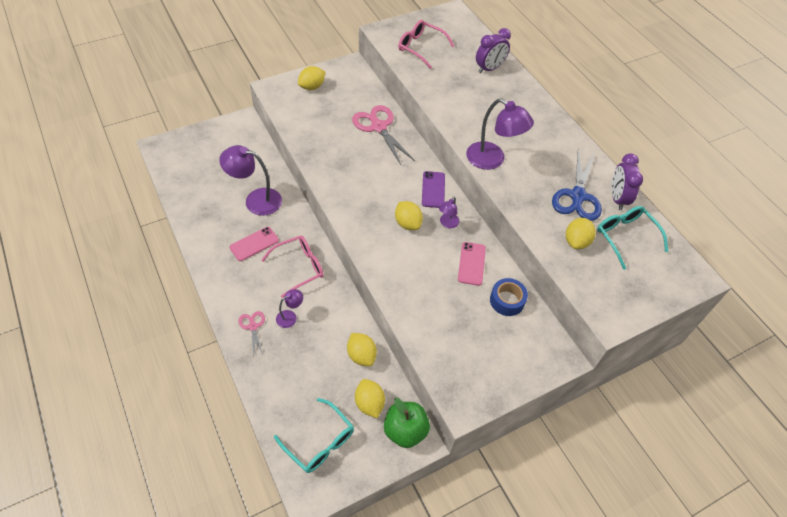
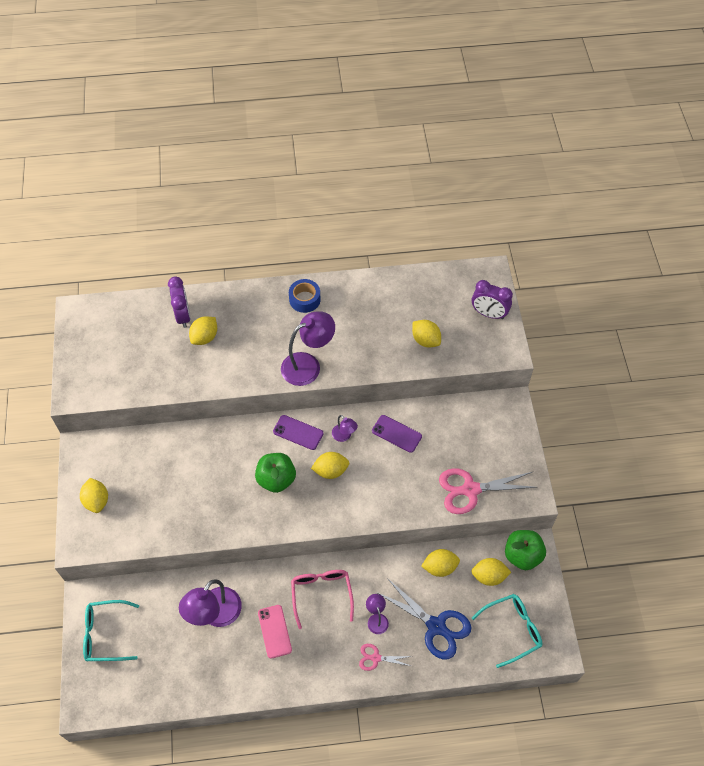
camera: 65 degrees left, 5 degrees up
pink scissors [352,105,415,165] -> pink scissors moved to [439,468,537,514]
pink glasses [398,20,454,69] -> none
pink phone [458,242,486,286] -> purple phone [372,415,422,453]
blue tape [490,278,528,316] -> blue tape moved to [289,279,321,313]
blue scissors [552,149,602,221] -> blue scissors moved to [376,578,472,660]
turquoise glasses [597,206,668,270] -> turquoise glasses moved to [83,600,139,661]
purple clock [612,153,643,210] -> purple clock moved to [472,280,513,319]
none -> yellow lemon [189,317,217,345]
none -> green apple [255,453,296,493]

